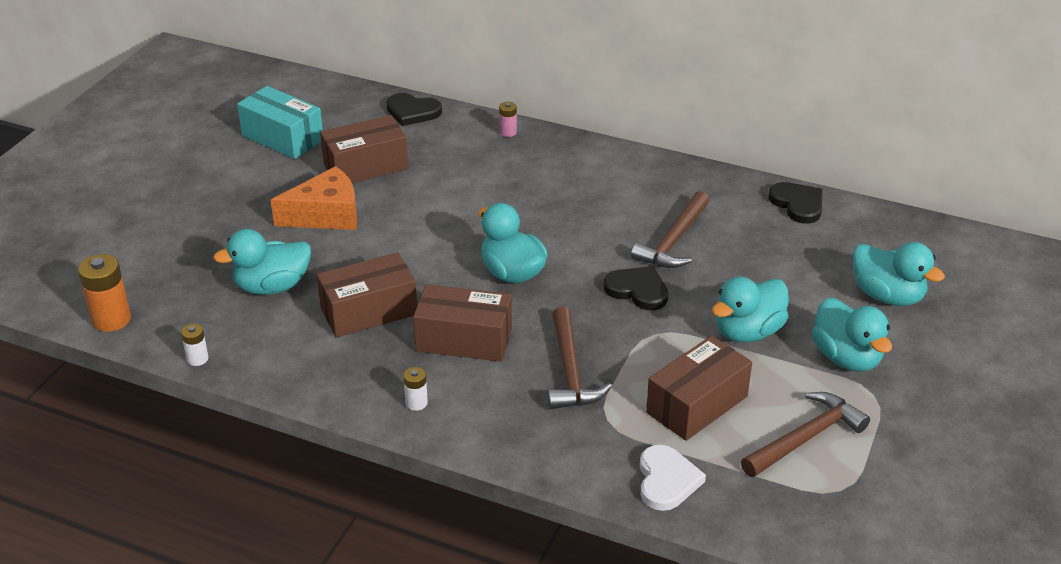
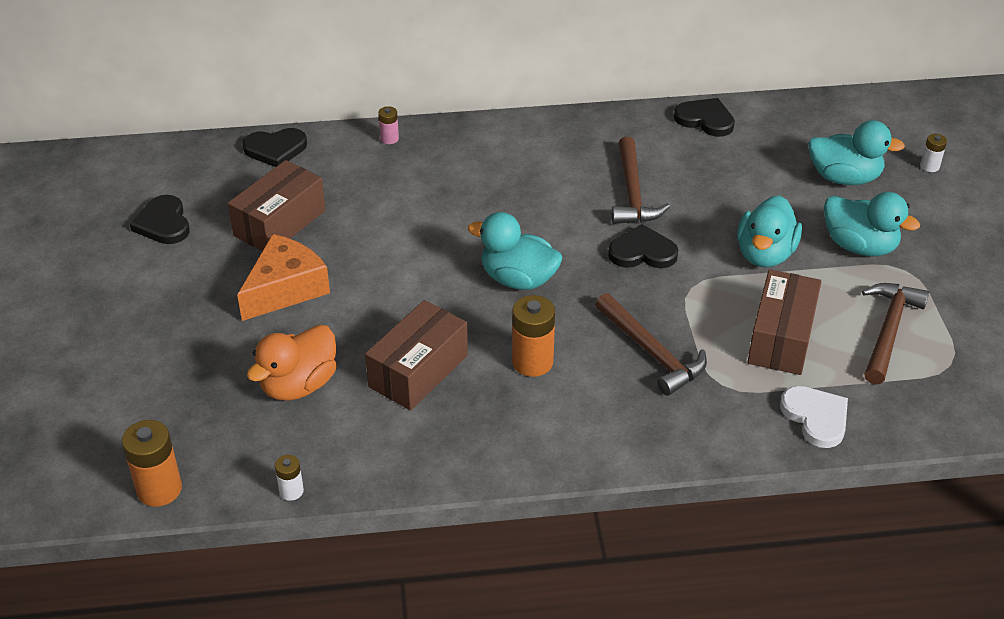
camera: 30 degrees left, 5 degrees up
turquoise duck [213,229,311,295] -> orange duck [247,325,337,401]
turquoise box [237,86,323,159] -> black heart [130,195,190,244]
white battery [403,367,428,411] -> white battery moved to [920,134,947,172]
brown box [413,284,512,362] -> orange battery [512,295,555,377]

